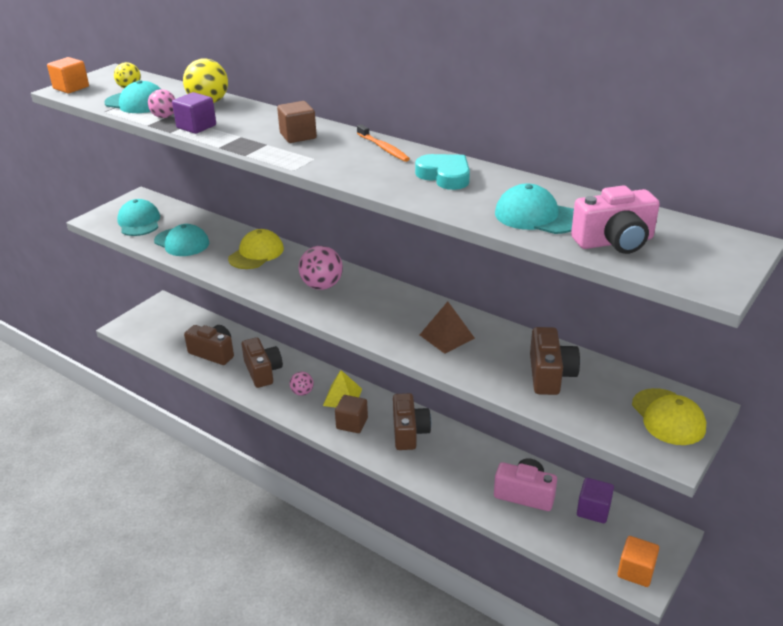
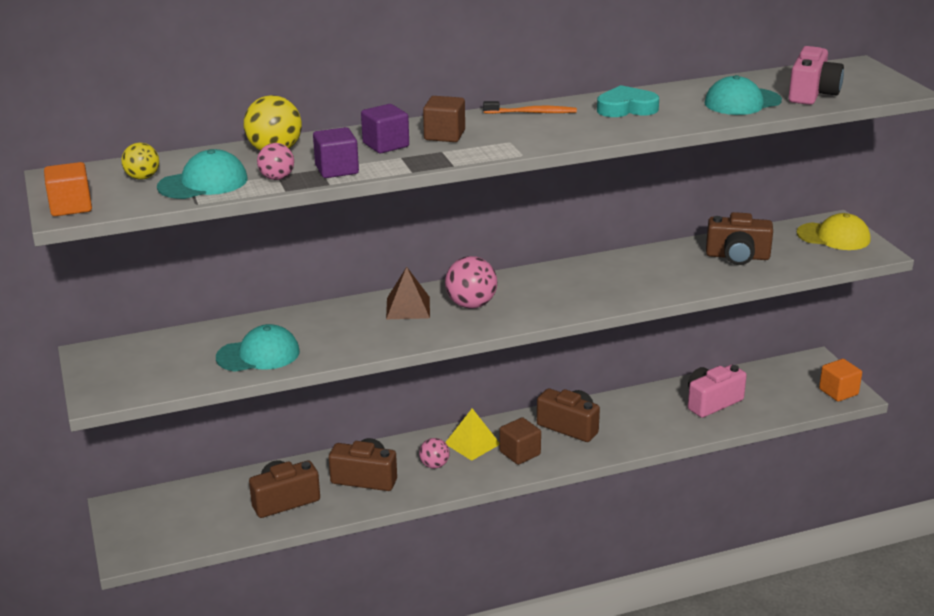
camera: 55 degrees left, 5 degrees down
turquoise cap [117,199,160,236] -> none
yellow cap [228,229,284,269] -> none
brown pyramid [420,301,475,354] -> brown pyramid moved to [386,267,430,319]
brown camera [530,327,580,395] -> brown camera turned 150 degrees clockwise [706,212,773,265]
purple cube [577,478,614,523] -> purple cube moved to [361,104,409,153]

